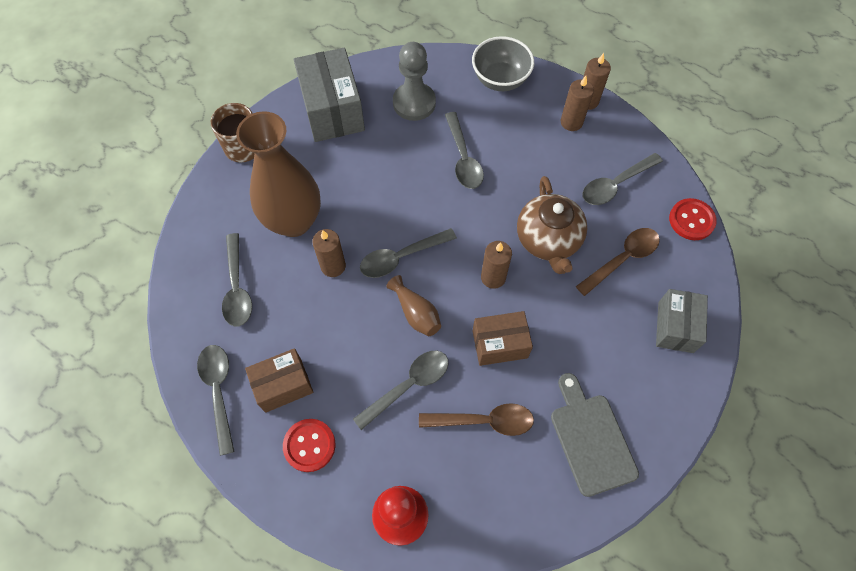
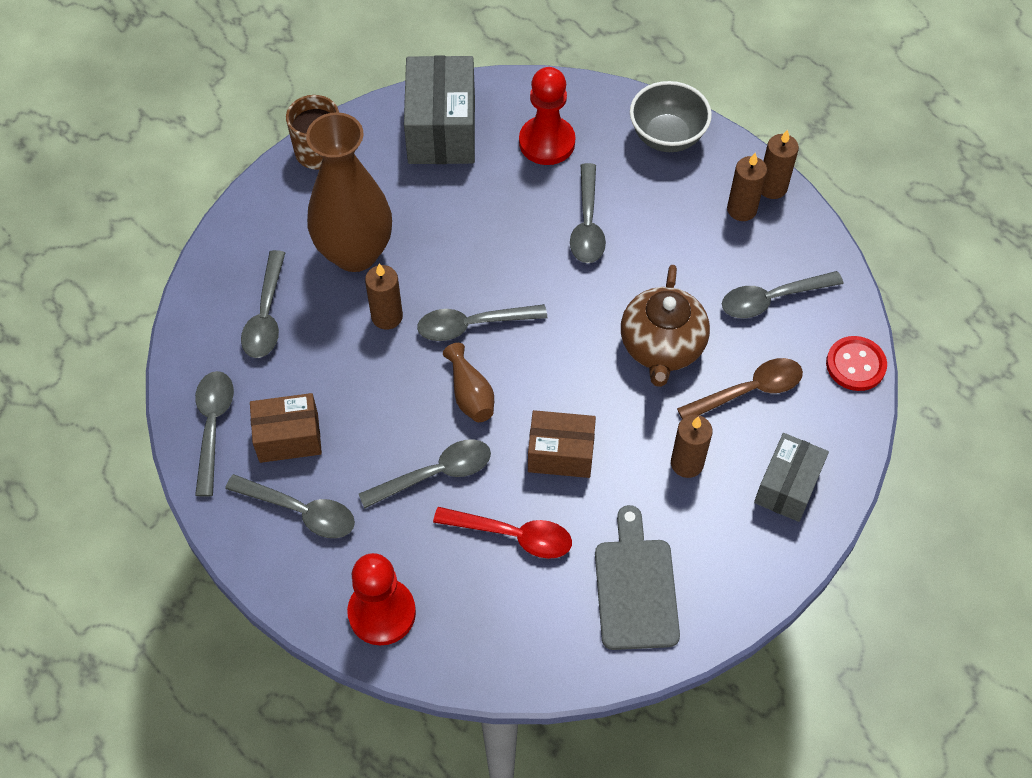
camera: 15 degrees right, 5 degrees down
red button [283,419,335,472] -> grey spoon [225,474,355,538]
grey pawn [393,42,436,121] -> red pawn [519,67,576,165]
brown spoon [419,403,534,436] -> red spoon [433,507,572,559]
brown candle [481,241,512,289] -> brown candle moved to [671,415,713,478]

